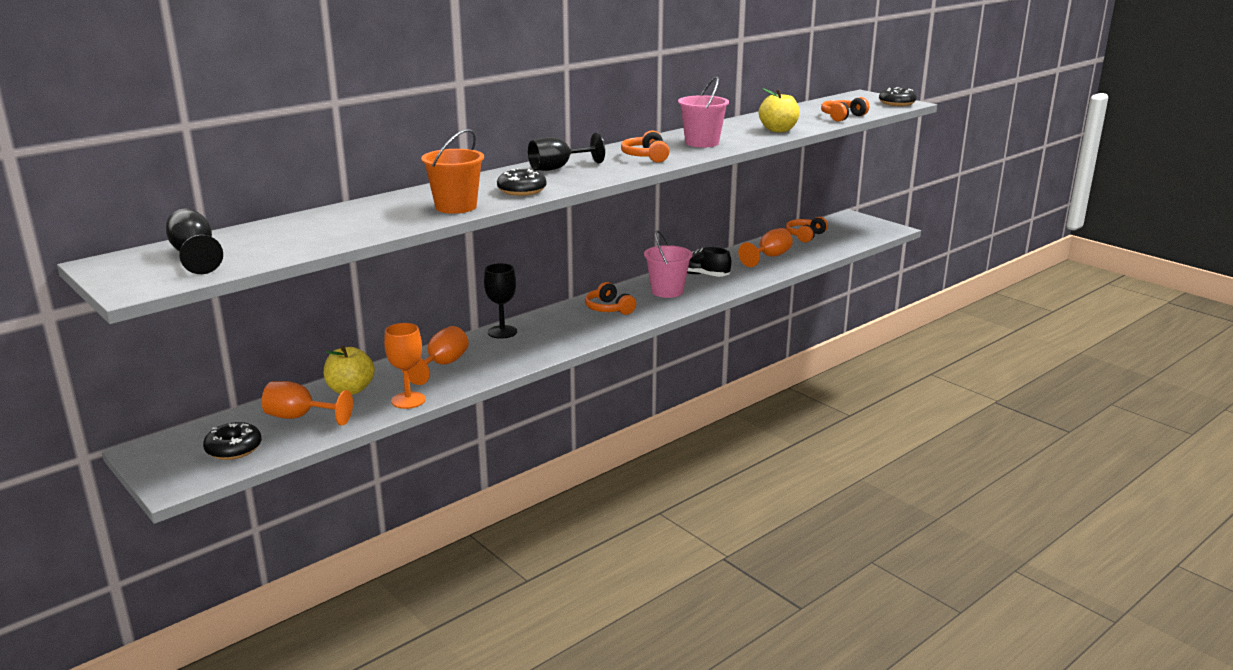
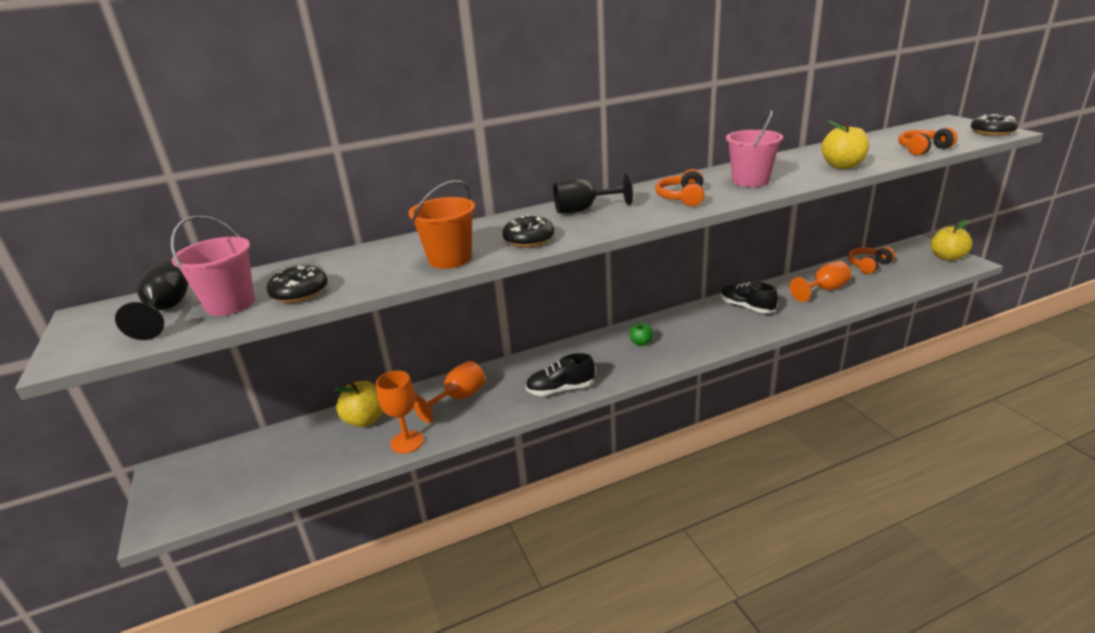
camera: 20 degrees right, 5 degrees up
black donut [203,422,262,460] -> black donut moved to [267,266,328,303]
orange goblet [262,381,353,425] -> none
black goblet [484,263,517,339] -> none
orange headphones [585,282,636,315] -> green apple [630,323,654,346]
pink bucket [644,230,693,298] -> pink bucket moved to [171,215,255,316]
none -> black shoe [526,353,595,396]
none -> yellow apple [931,220,973,261]

